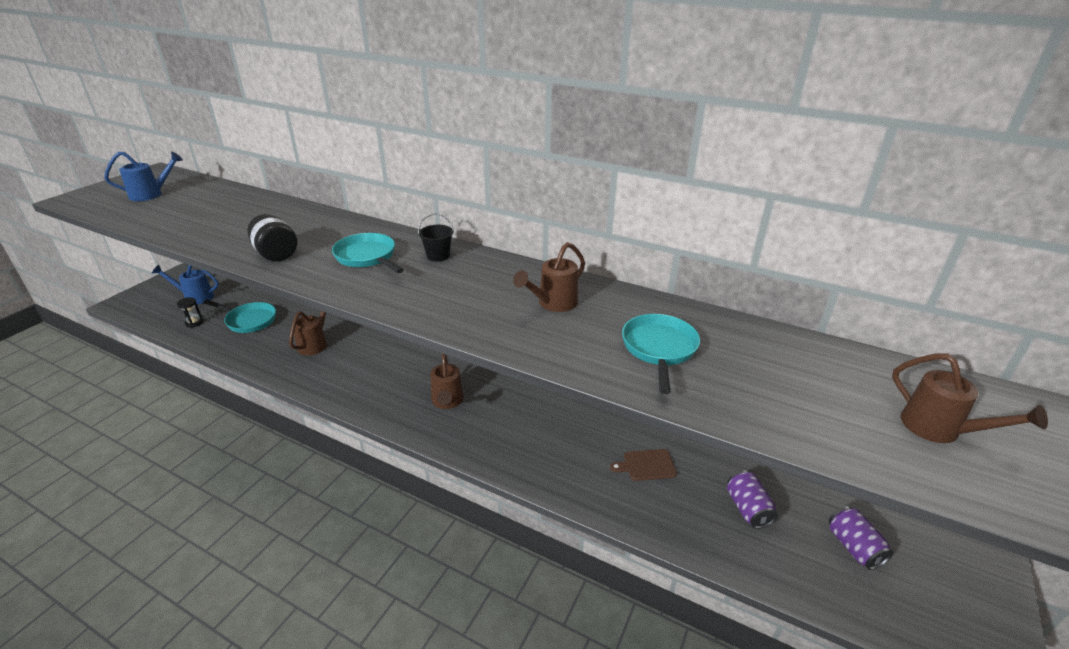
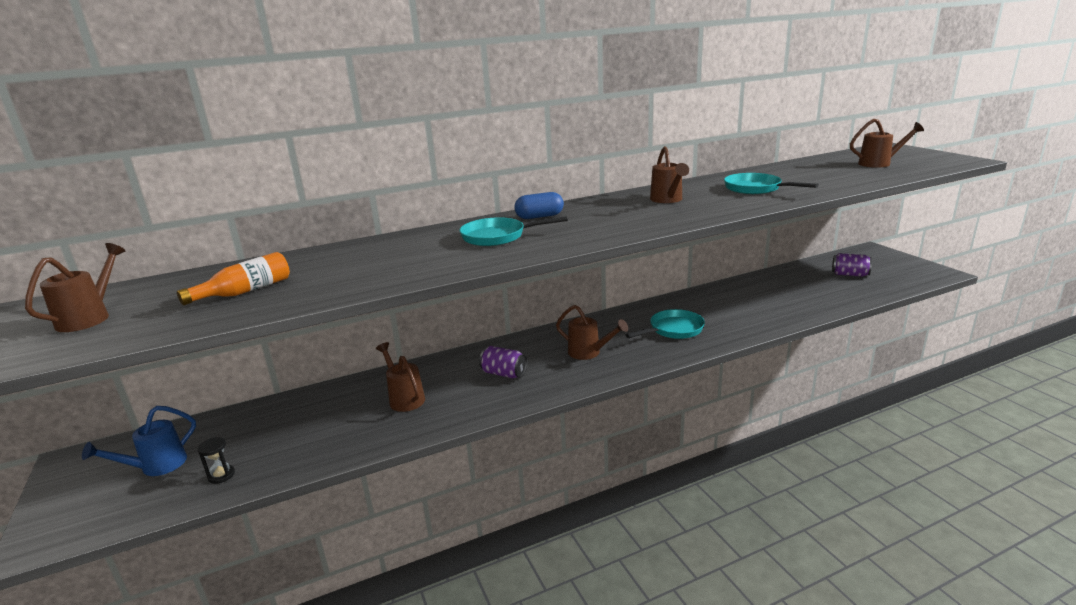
camera: 50 degrees left, 10 degrees down
blue watering can [104,152,183,201] -> brown watering can [25,243,125,332]
turquoise pan [203,300,276,333] -> turquoise pan moved to [626,309,705,339]
black jar [248,214,297,262] -> none
black bucket [418,213,454,261] -> blue capsule [514,192,564,219]
brown cutting board [610,449,677,481] -> none
purple can [727,470,778,529] -> purple can moved to [479,346,527,379]
none -> orange bottle [177,252,290,305]

